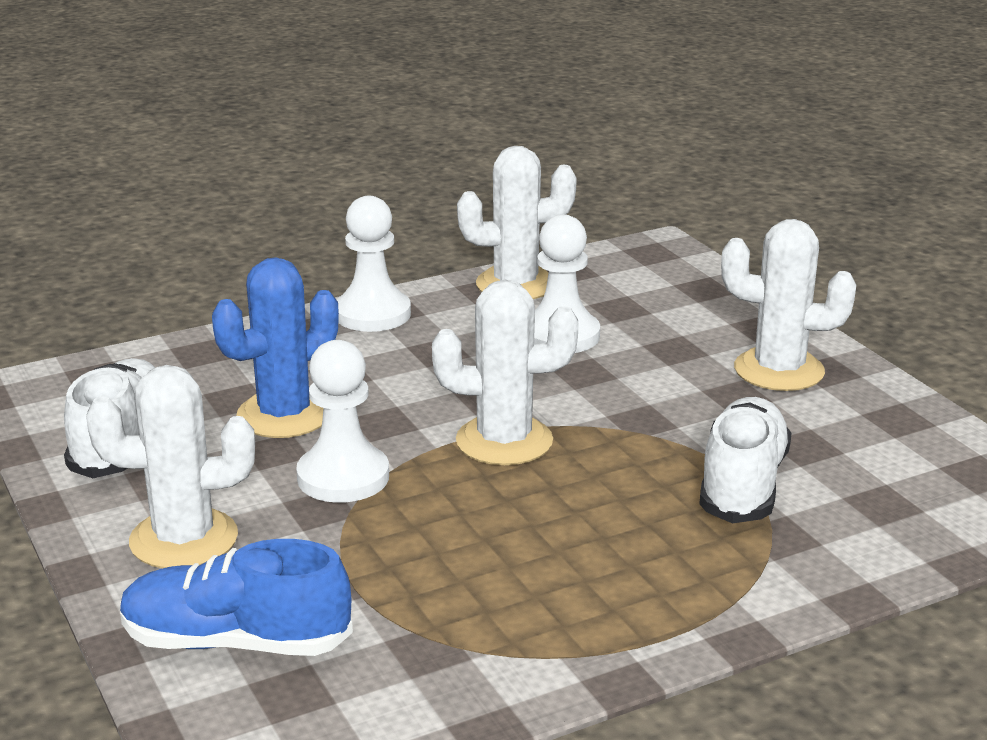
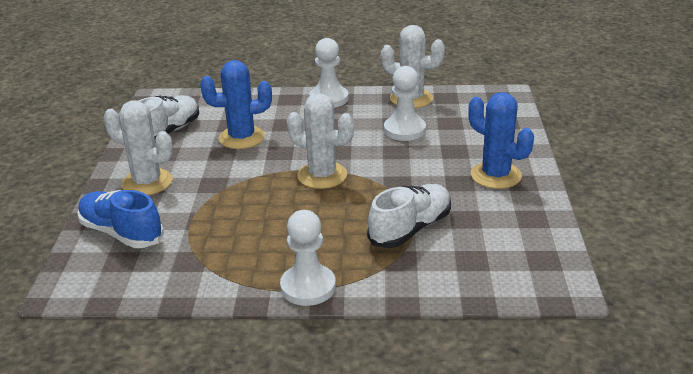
camera: 30 degrees right, 5 degrees up
white pawn [296,340,389,503] -> white pawn moved to [280,210,336,306]
white cactus [721,219,856,391] -> blue cactus [468,92,534,189]

